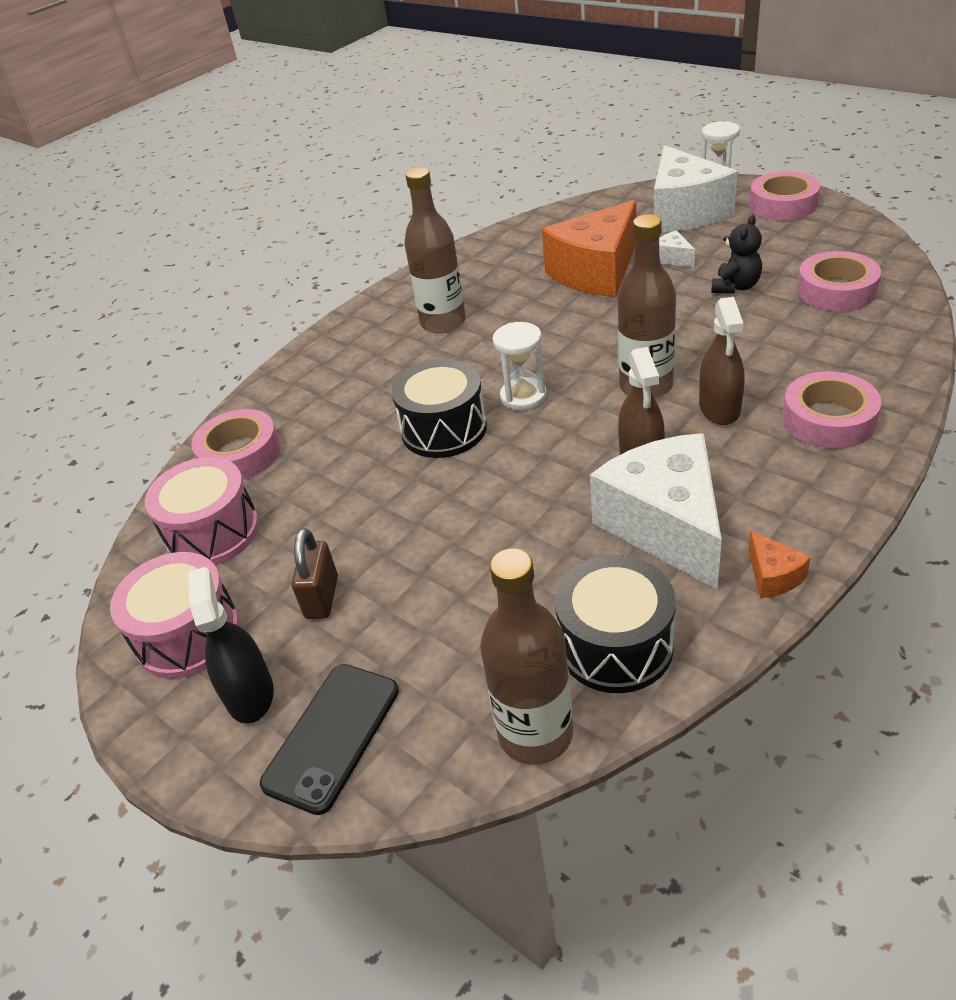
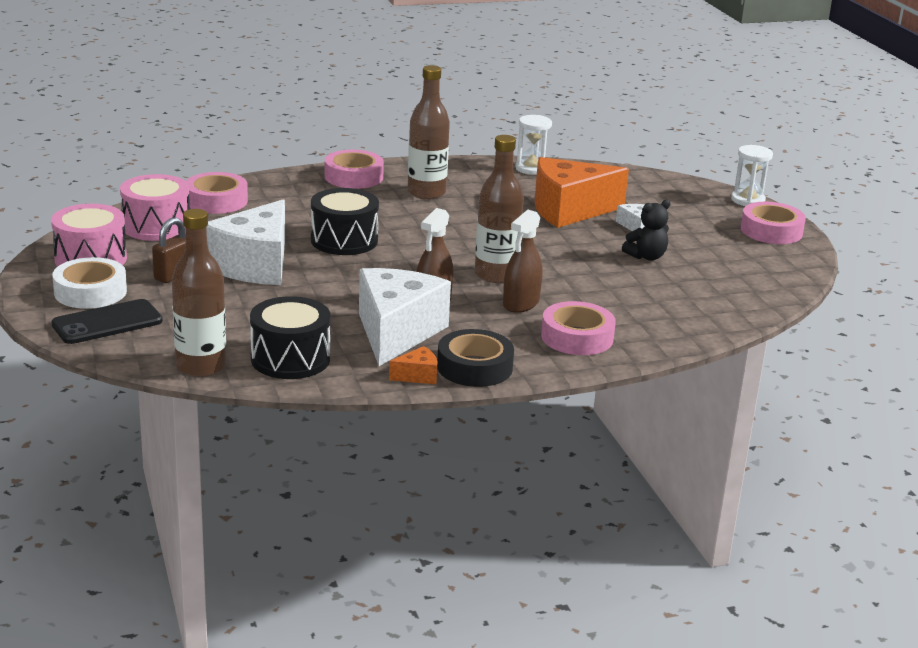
camera: 25 degrees right, 15 degrees down
black spray bottle [188,567,274,724] -> white tape [52,257,127,309]
white hourglass [493,322,547,410] -> white hourglass moved to [515,115,552,175]
white cheese [654,146,738,232] -> white cheese moved to [206,199,285,285]
orange cheese [748,531,811,598] -> orange cheese turned 120 degrees counterclockwise [389,346,437,384]
pink tape [797,251,881,311] -> pink tape moved to [325,150,384,189]
none -> black tape [437,329,514,387]

